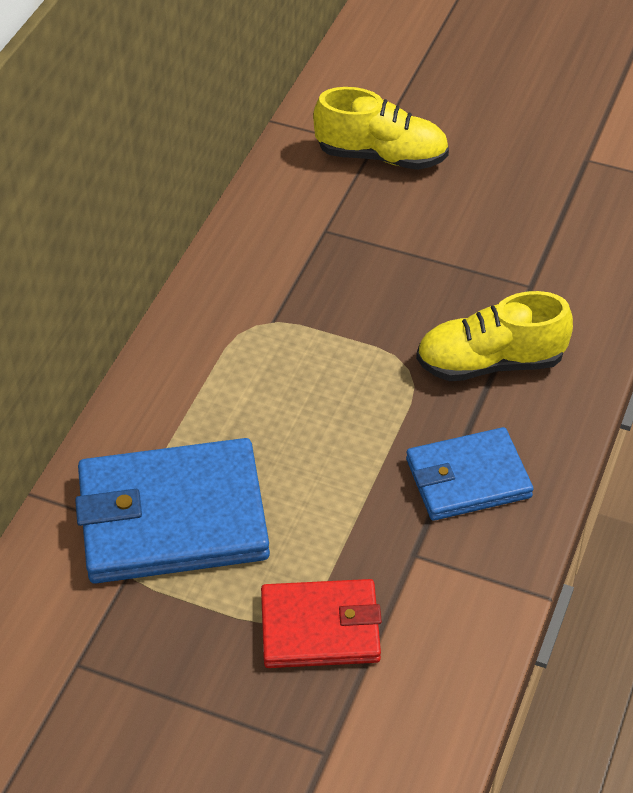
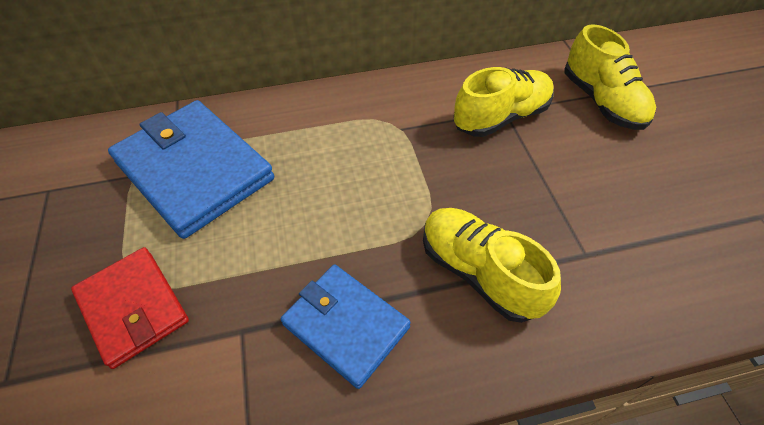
camera: 55 degrees right, 5 degrees up
none -> yellow shoe [454,67,554,137]

